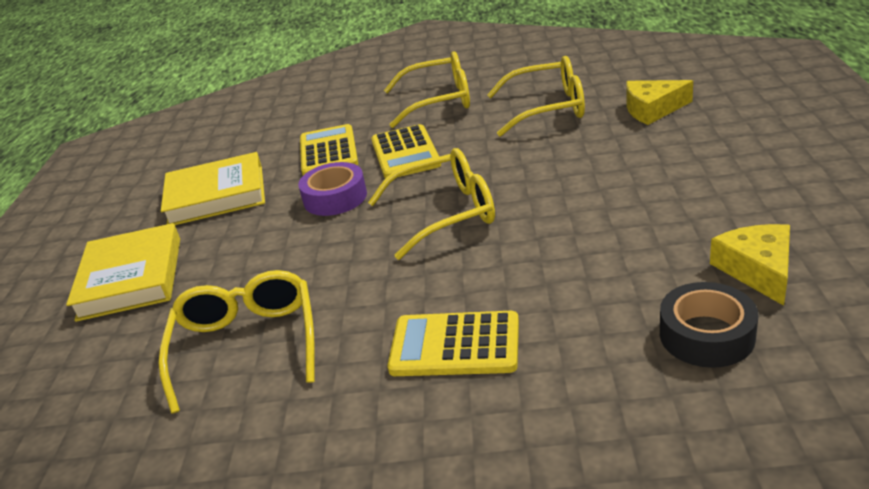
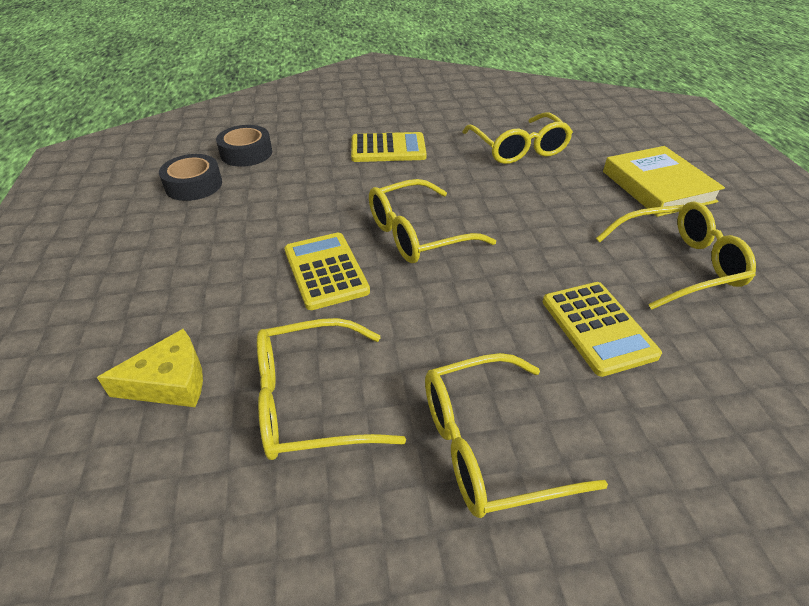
camera: 165 degrees right, 10 degrees up
yellow book [161,152,265,225] -> yellow glasses [596,201,756,310]
purple tape [298,162,367,216] -> none
yellow calculator [371,124,441,178] -> yellow calculator moved to [284,233,370,310]
yellow cheese [710,224,790,306] -> black tape [159,154,222,201]

